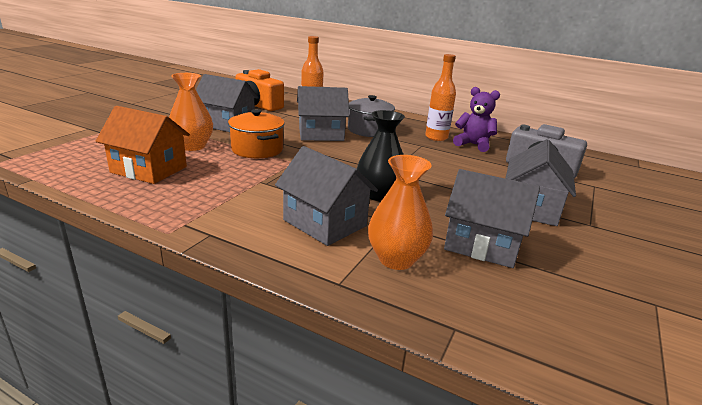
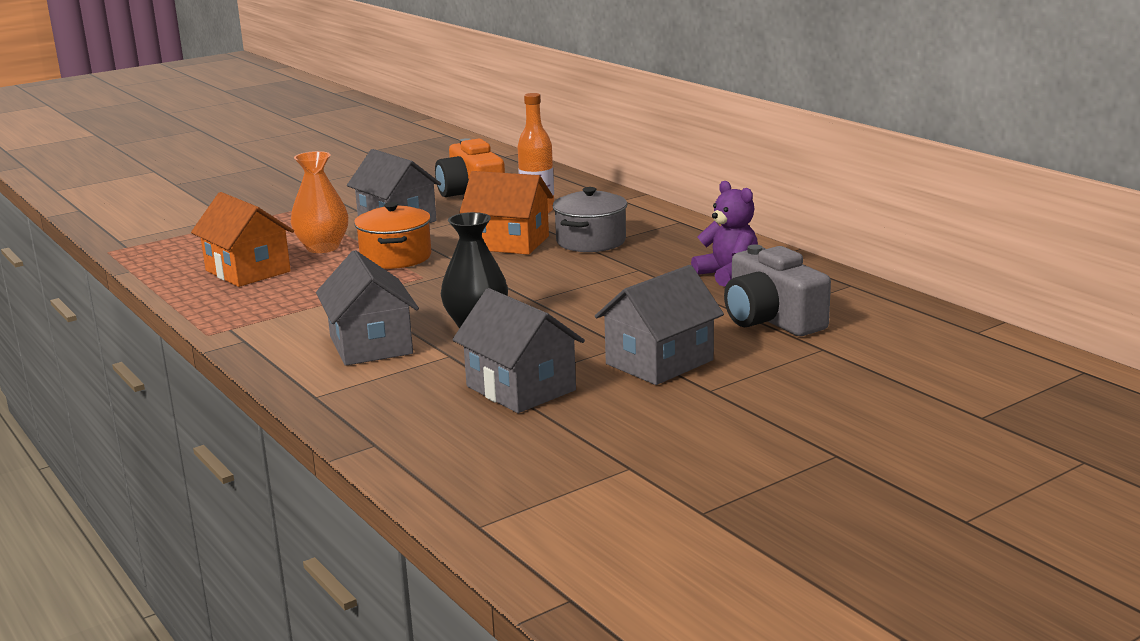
camera: 30 degrees right, 5 degrees down
grey house [297,86,349,141] -> orange house [460,171,553,255]
orange vase [368,155,433,270] -> none
orange bottle [425,54,456,141] -> none

